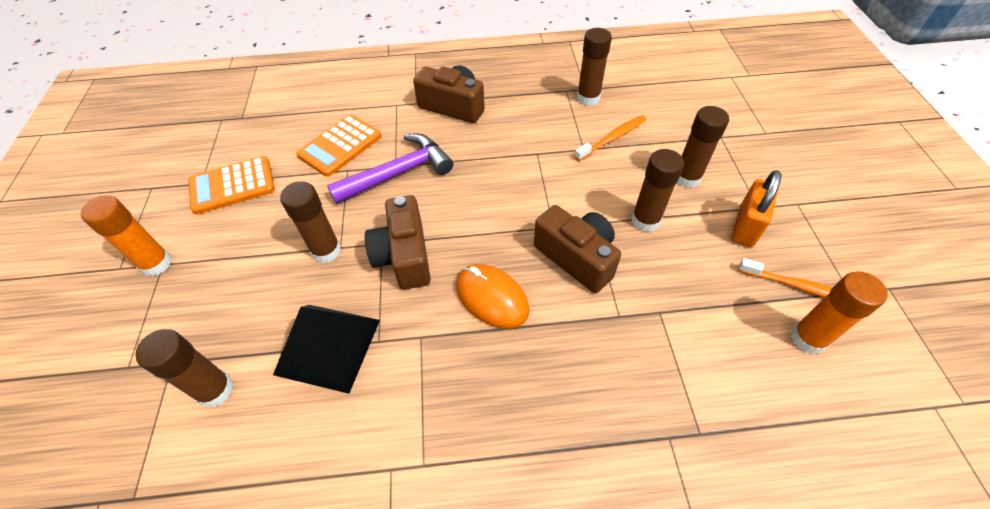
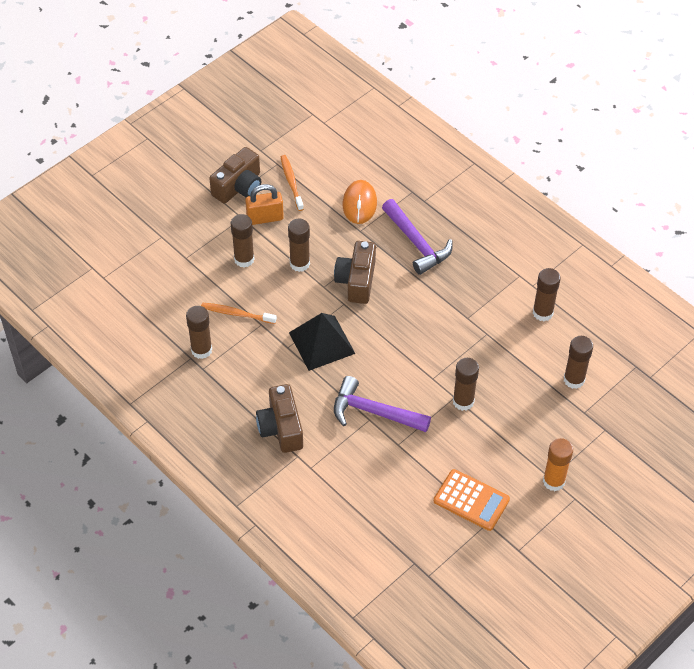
camera: 130 degrees left, 0 degrees up
black pyramid [273,305,380,394] -> black pyramid moved to [289,313,355,371]
orange calculator [296,115,381,177] -> none
brown camera [365,195,431,289] -> brown camera moved to [209,147,261,204]
orange mouse [456,264,530,328] -> orange mouse moved to [343,180,377,224]
orange glue stick [791,271,888,354] -> none
none -> purple hammer [382,199,453,275]
none -> brown glue stick [533,268,561,321]

